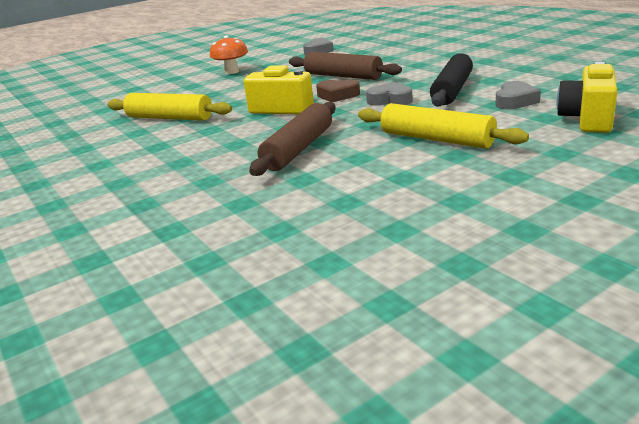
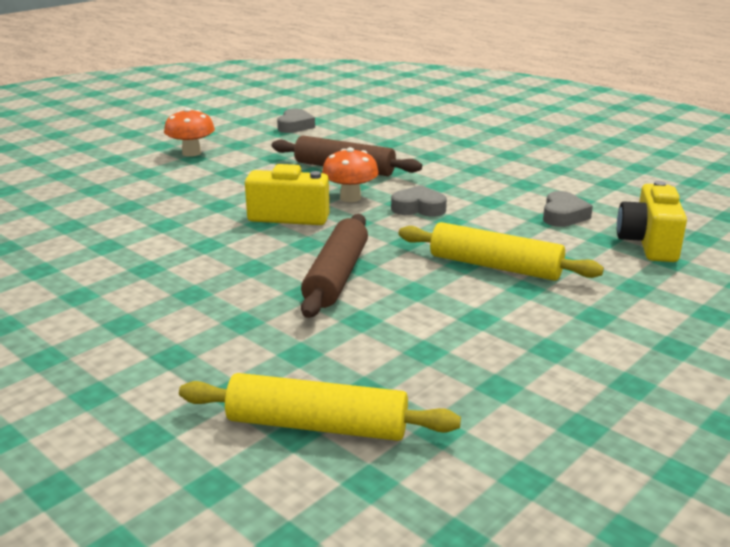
camera: 15 degrees left, 0 degrees up
yellow rolling pin [107,93,232,121] -> yellow rolling pin moved to [179,373,461,441]
brown heart [316,80,360,102] -> orange mushroom [322,147,379,202]
black rolling pin [430,53,473,107] -> none

